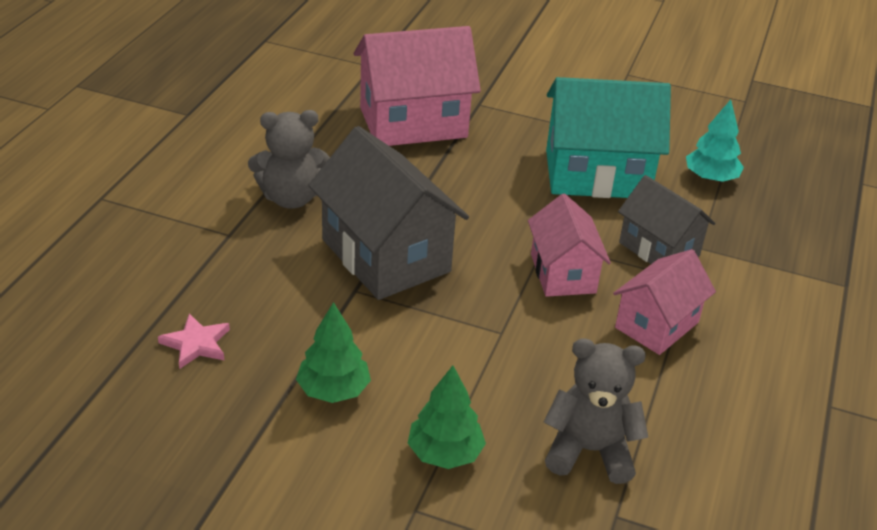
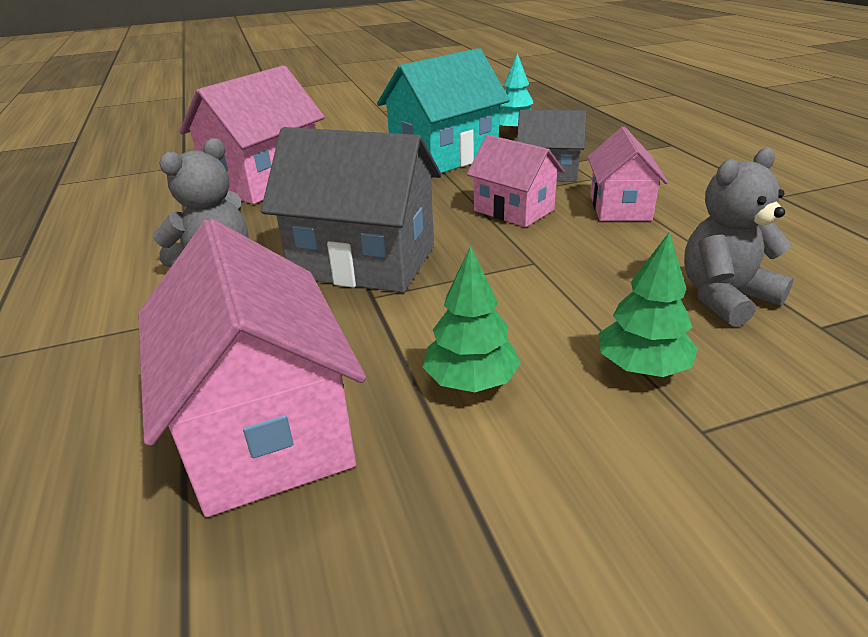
camera: 35 degrees left, 5 degrees down
pink star [158,313,230,369] -> pink house [138,219,366,517]

